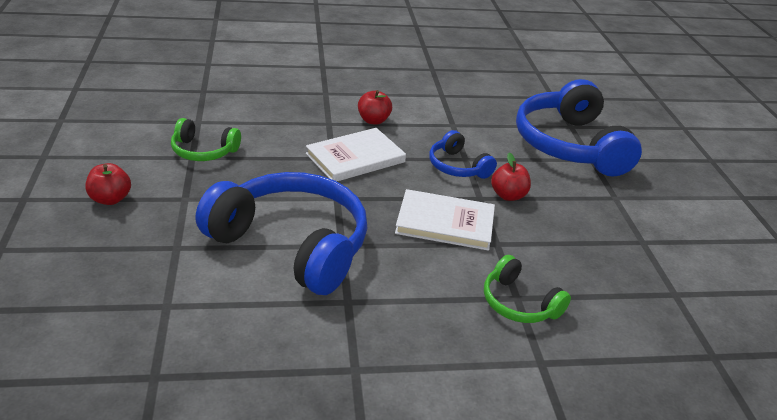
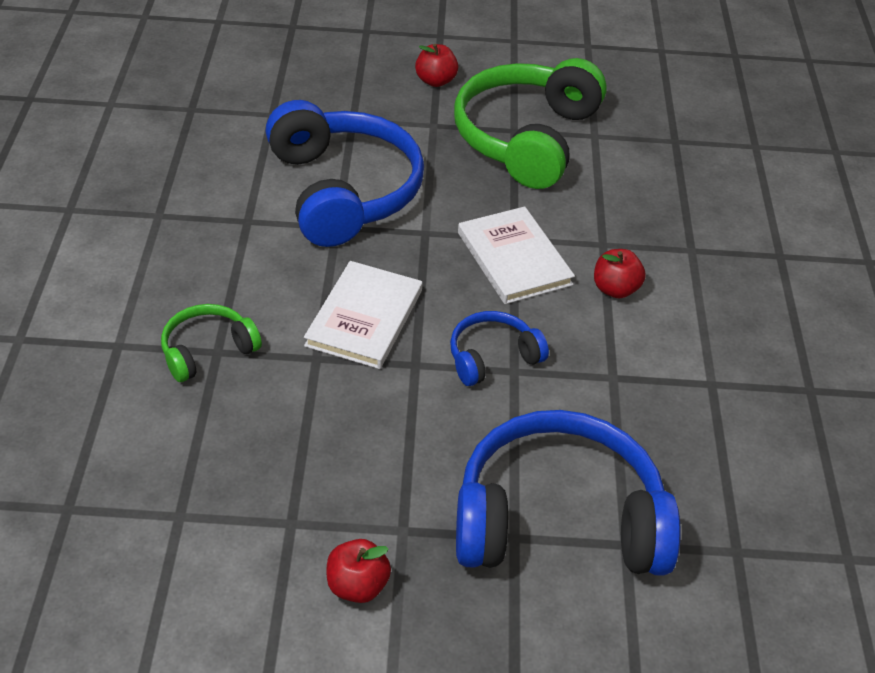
camera: 100 degrees right, 10 degrees up
green headphones [171,118,241,161] -> green headphones [454,58,607,189], size x2.06
blue headphones [196,172,367,295] -> blue headphones turned 60 degrees counterclockwise [265,100,424,247]
red apple [491,152,531,201] -> red apple moved to [327,539,391,603]

